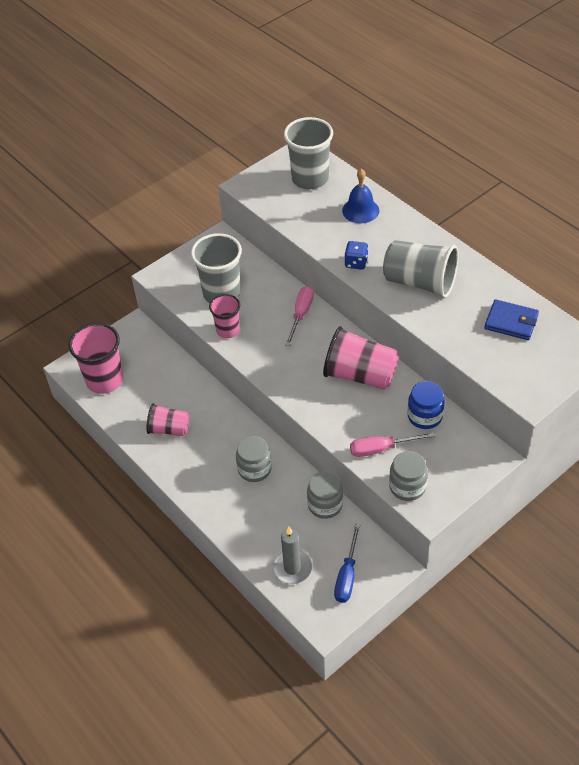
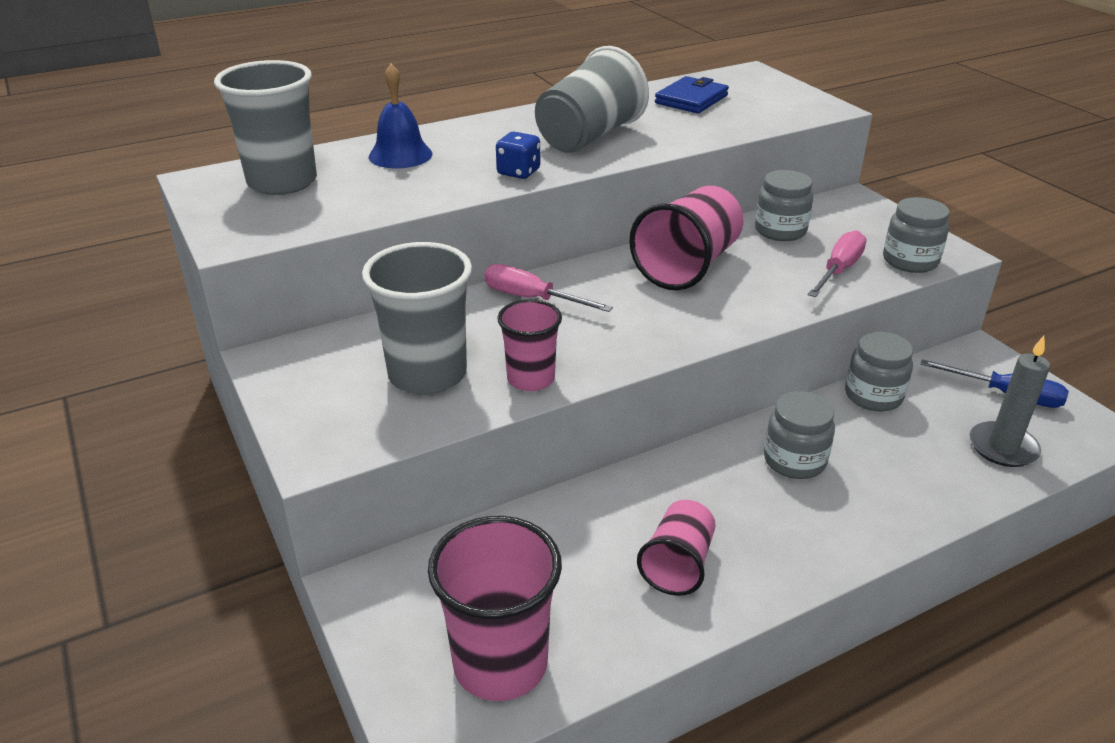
camera: 80 degrees left, 15 degrees down
pink screwdriver [350,432,435,457] -> pink screwdriver turned 150 degrees counterclockwise [808,230,867,297]
blue jar [407,381,445,429] -> grey jar [755,170,813,241]

